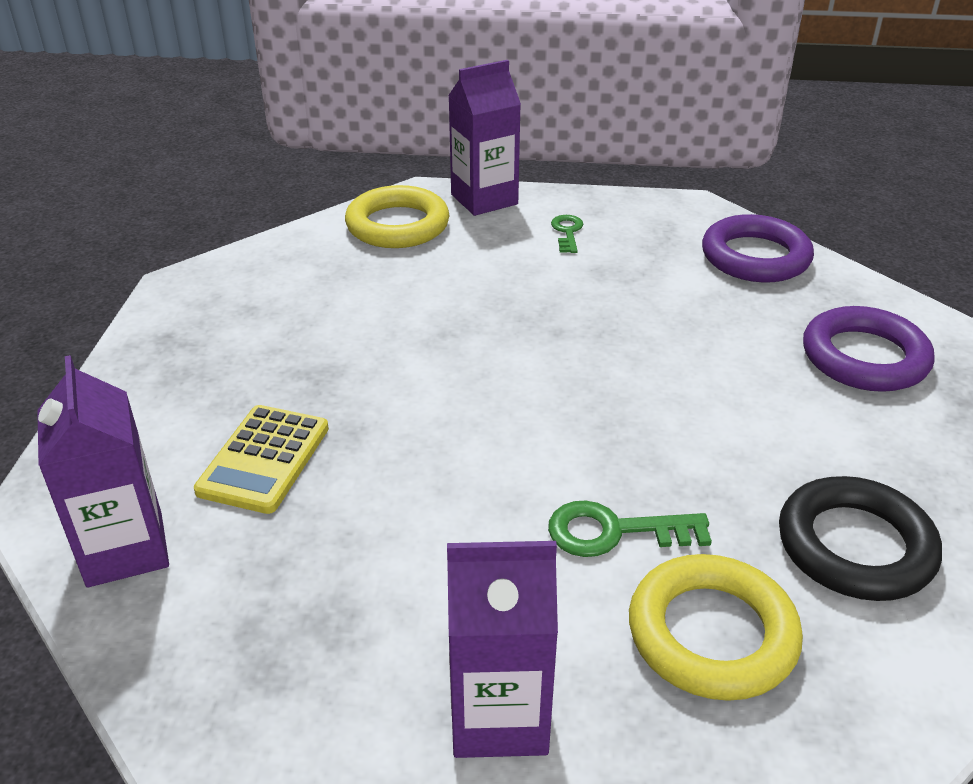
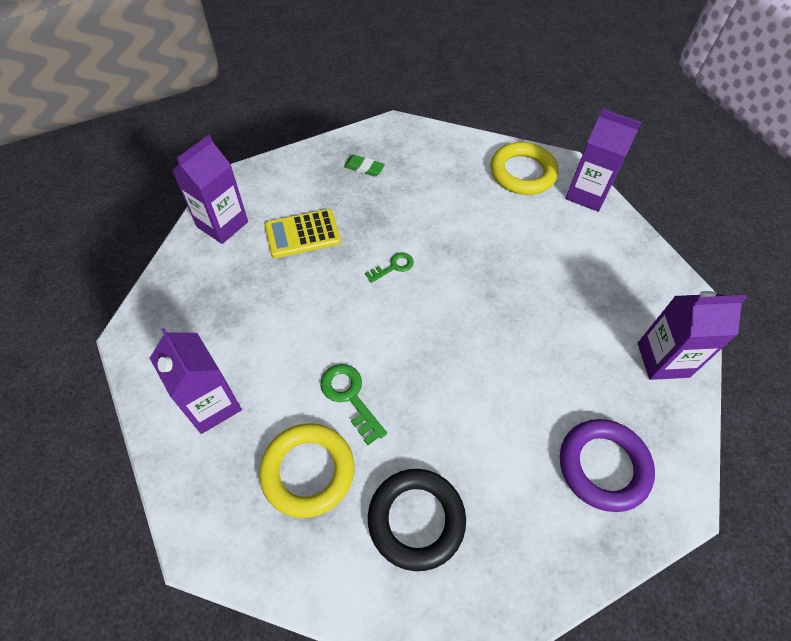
camera: 55 degrees right, 20 degrees up
green key [551,215,583,253] -> green key moved to [365,252,414,283]
purple ring [702,214,814,283] -> purple carton [638,291,747,380]
none -> green eraser [344,155,385,177]

